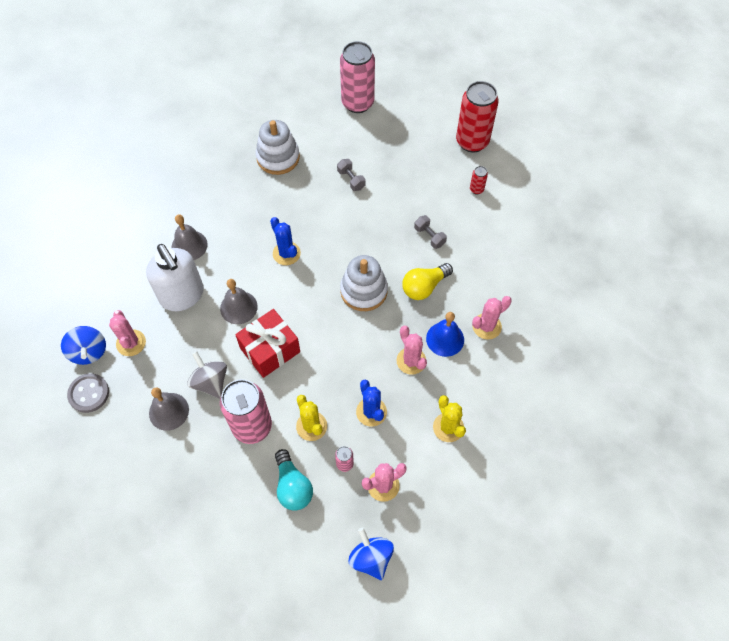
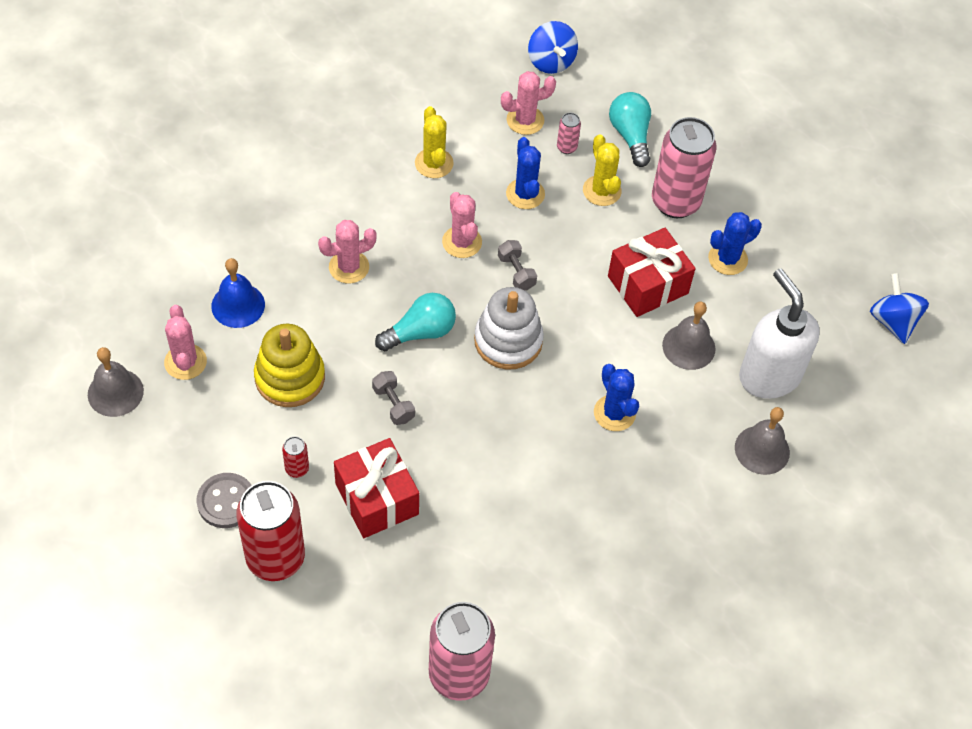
camera: 175 degrees left, 5 degrees down
grey button [67,373,109,413] -> grey button moved to [197,473,252,528]
pink cactus [109,310,146,356] -> pink cactus moved to [164,305,207,380]
grey bell [149,387,189,431] -> grey bell moved to [88,347,144,417]
grey spinning top [187,351,227,399] -> blue cactus [708,212,762,275]
white stacking toy [256,120,300,175] -> none
grey dumbbell [337,159,365,191] -> grey dumbbell moved to [498,240,537,291]
yellow light bulb [402,263,453,300] -> turquoise light bulb [375,293,456,351]
blue bell [426,312,464,357] -> blue bell moved to [211,258,265,328]
none -> yellow stacking toy [254,324,325,407]
none -> red gift [334,438,419,538]

